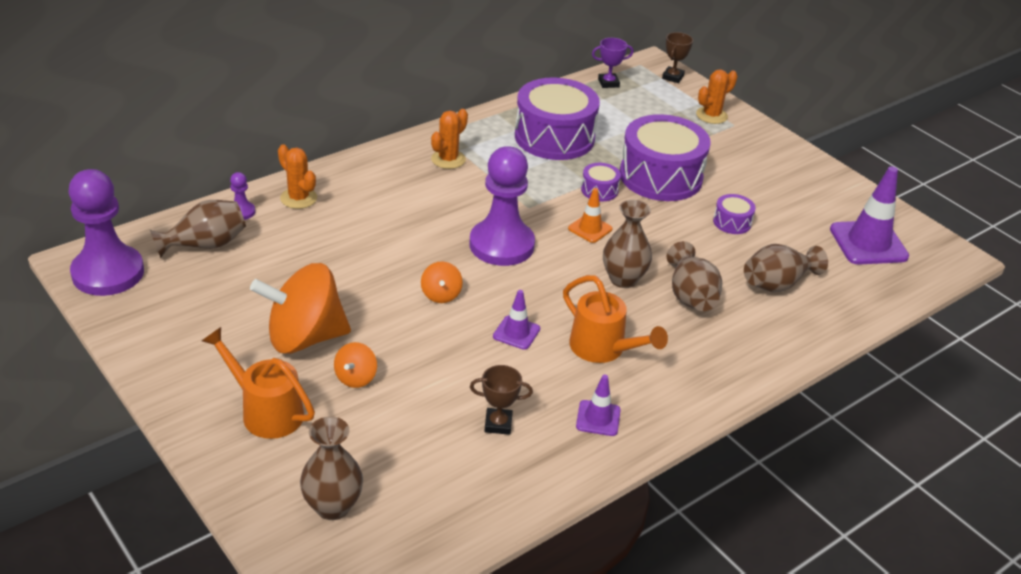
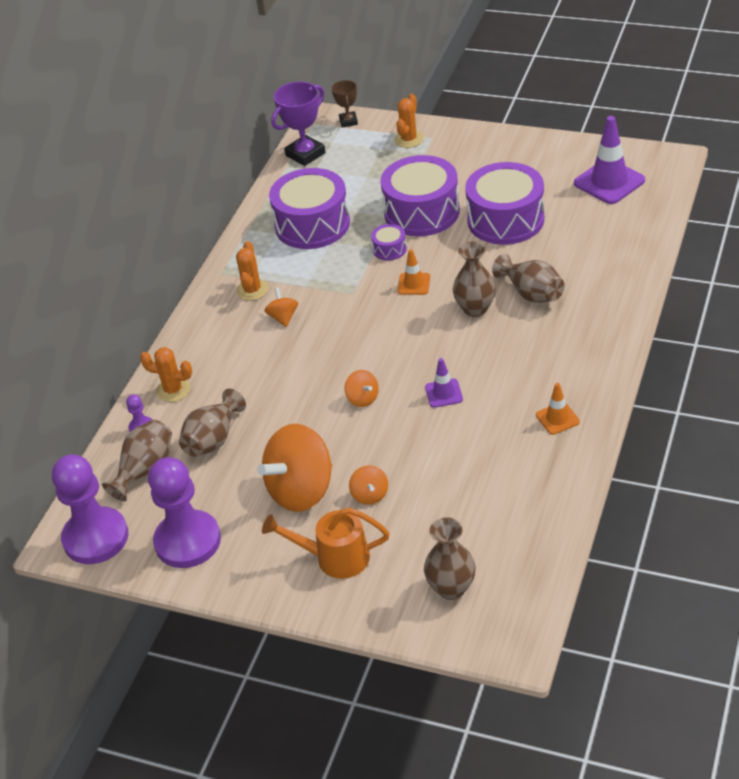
camera: 25 degrees left, 5 degrees up
purple pawn [470,146,535,266] -> purple pawn moved to [148,457,221,568]
brown trophy [470,365,533,435] -> none
orange watering can [563,275,668,363] -> none
purple traffic cone [576,374,621,436] -> orange traffic cone [536,383,580,435]
purple trophy [592,38,634,88] -> purple trophy [271,82,325,166], size x1.71
purple drum [713,194,756,234] -> purple drum [465,162,544,245], size x2.28
brown vase [744,244,828,292] -> brown vase moved to [179,389,246,457]
none -> orange spinning top [264,288,298,327]

